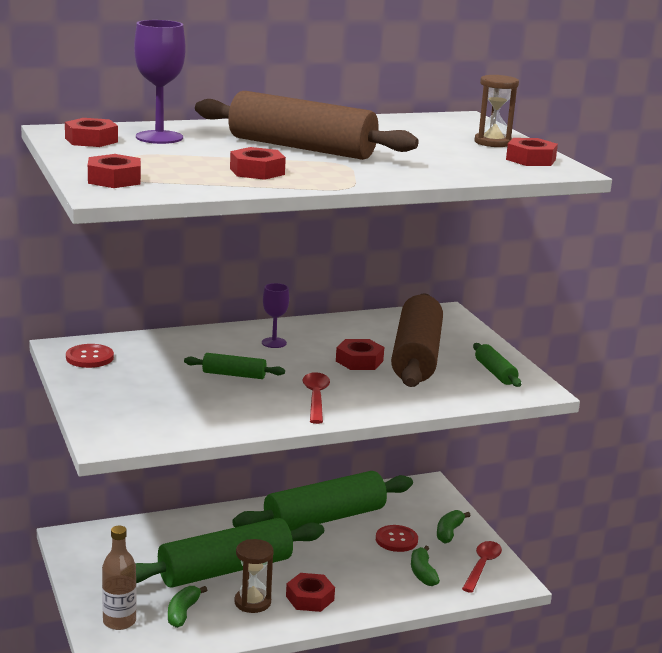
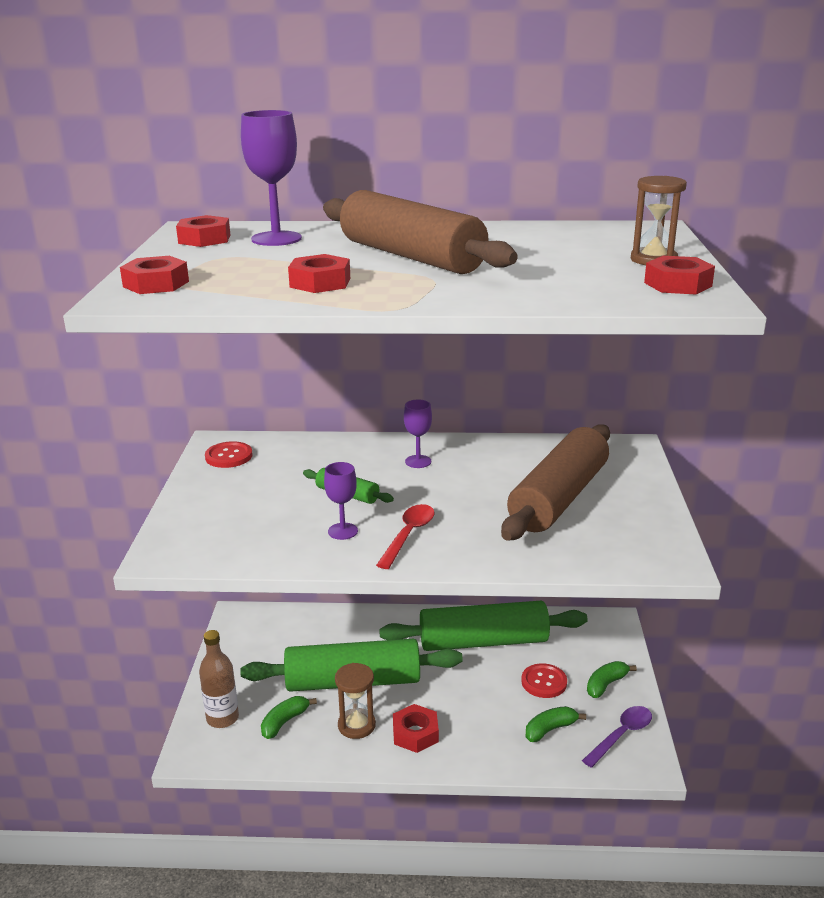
camera: 25 degrees right, 5 degrees up
red nut [336,339,384,370] -> none
green banana [411,546,440,586] -> green banana turned 45 degrees clockwise [526,706,586,742]
red spoon [462,541,502,593] -> purple spoon [582,706,652,768]
green rolling pin [473,343,521,387] -> none
none -> purple goblet [324,462,358,540]

